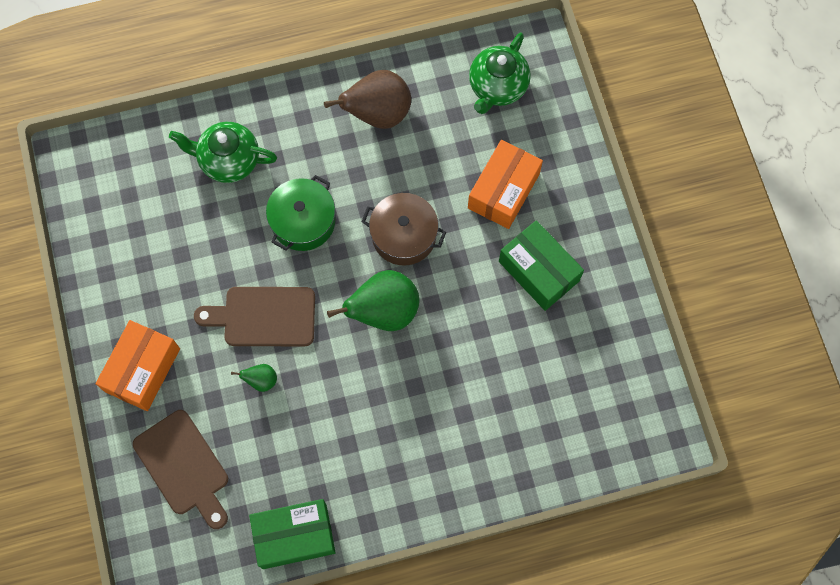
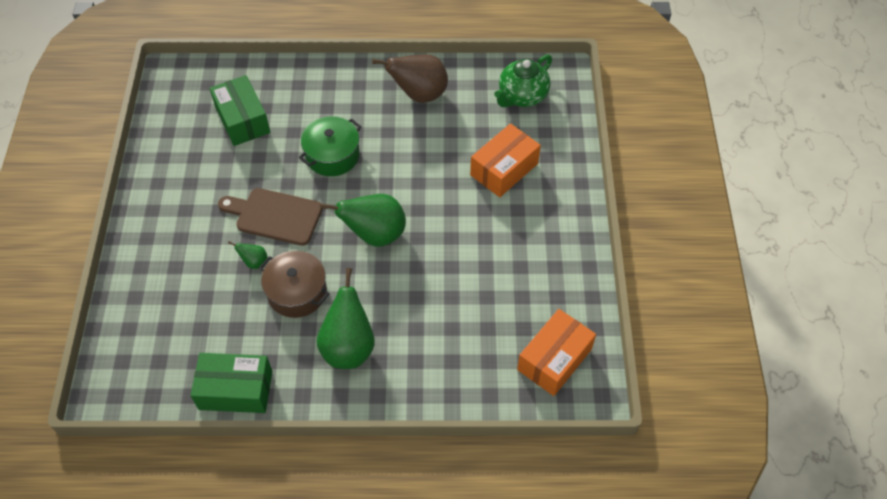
camera: 15 degrees right, 15 degrees down
orange box [95,320,180,411] -> orange box moved to [517,309,596,396]
brown cutting board [133,410,228,529] -> none
green teapot [169,122,277,183] -> none
brown pot [361,193,446,265] -> brown pot moved to [259,251,330,318]
green box [499,220,584,311] -> green box moved to [209,75,270,146]
none -> green pear [317,268,375,369]

